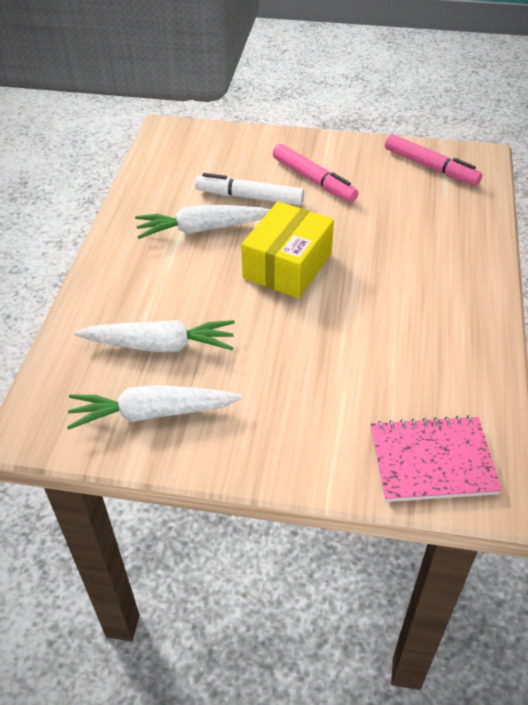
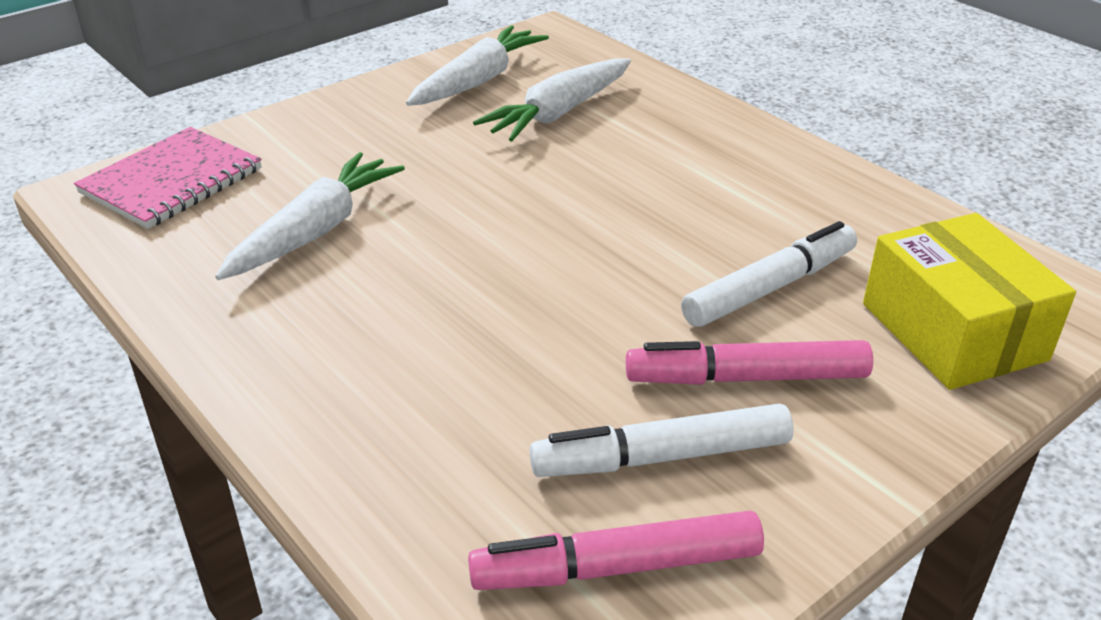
camera: 130 degrees right, 10 degrees down
white carrot [135,205,270,239] -> white carrot moved to [215,152,405,280]
yellow box [241,201,334,298] -> yellow box moved to [863,213,1076,390]
none -> white marker [530,403,794,477]

